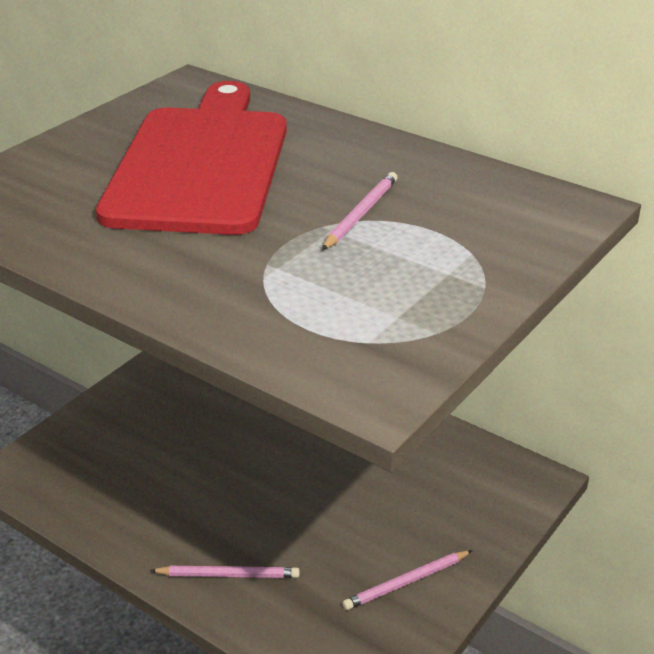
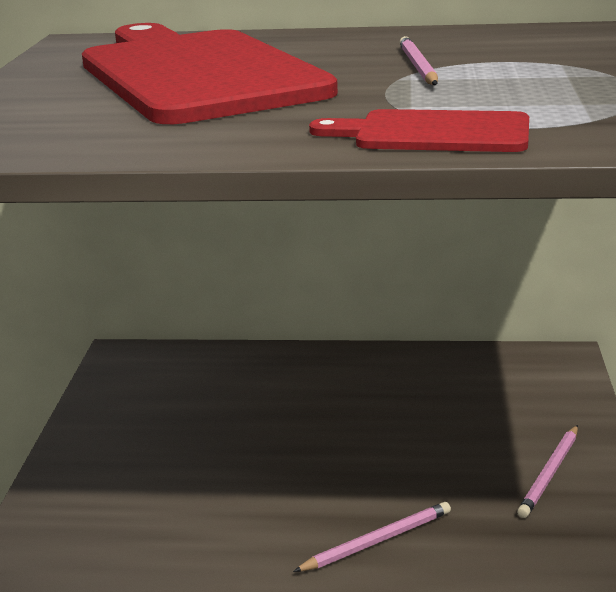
camera: 30 degrees left, 10 degrees down
none -> red cutting board [309,109,529,152]

